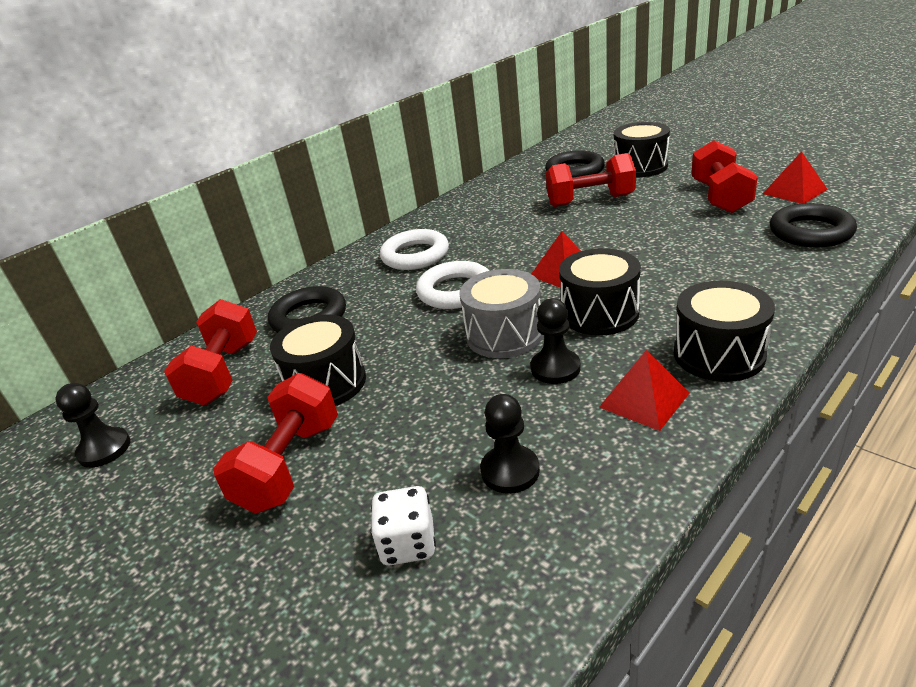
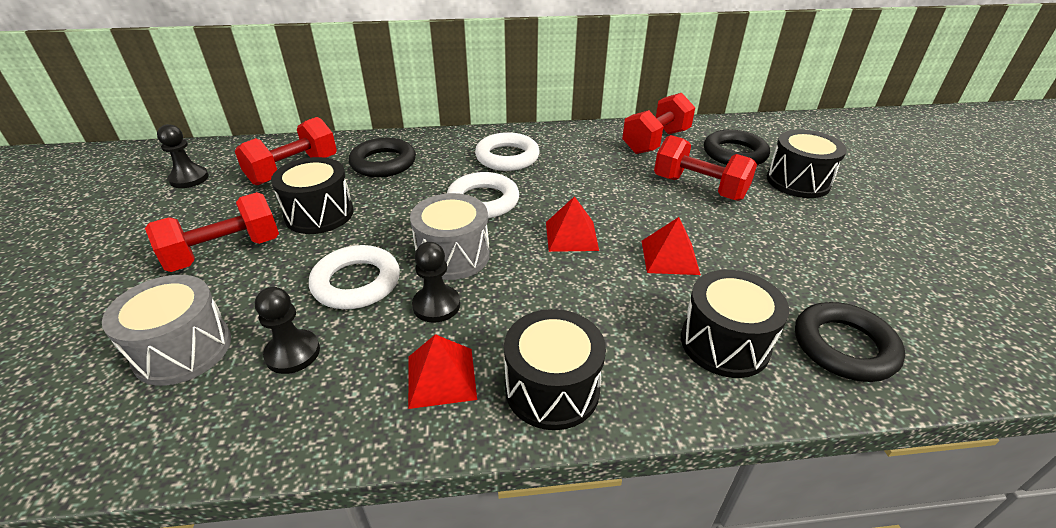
camera: 35 degrees right, 5 degrees up
white dice [371,486,436,566] -> grey drum [102,275,231,386]
black drum [559,248,641,336] -> black drum moved to [681,270,789,378]
red dumbbell [691,140,758,213] -> red dumbbell moved to [622,93,695,154]
red pyramid [763,151,828,204] -> red pyramid moved to [642,217,701,275]
none -> white ring [309,245,400,309]

